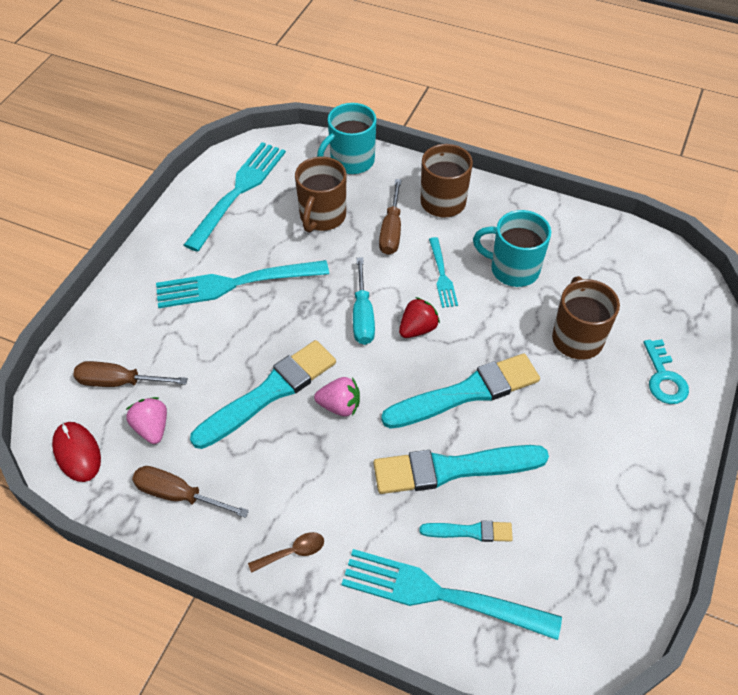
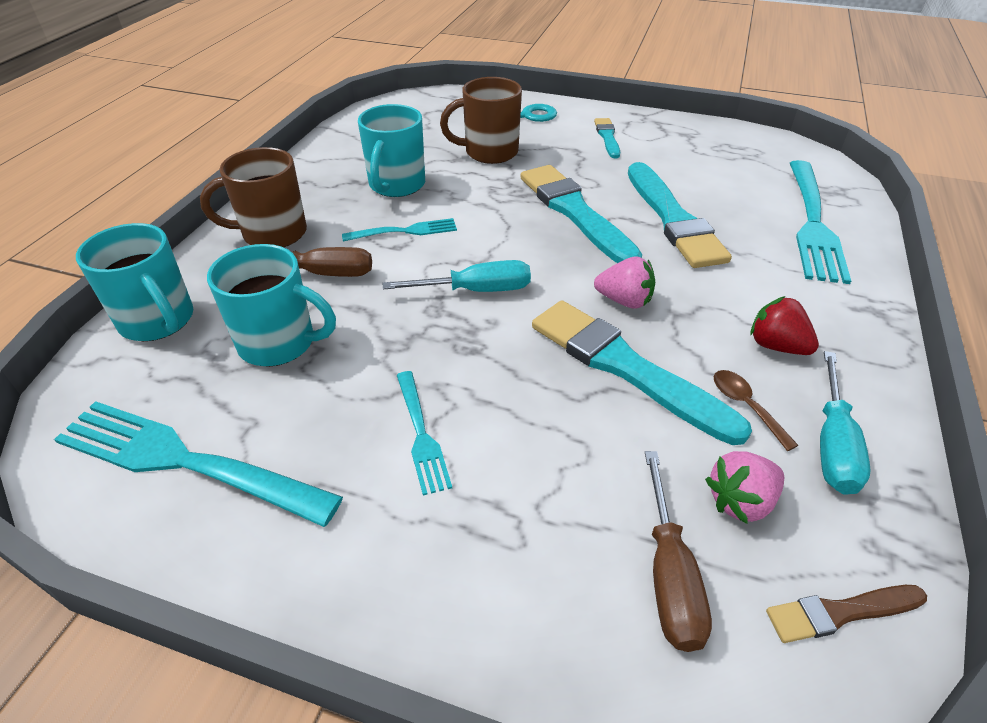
camera: 95 degrees left, 10 degrees down
red mouse [52,422,101,482] -> brown brush [766,585,927,643]
brown screwdriver [132,466,249,518] -> turquoise screwdriver [820,351,871,495]
turquoise fork [156,260,329,308] -> turquoise fork [397,371,452,496], size x0.52
brown spoon [248,532,324,573] -> brown spoon moved to [714,370,799,451]
brown mug [295,157,346,233] -> turquoise mug [207,244,336,367]
pink strawberry [314,377,360,417] -> pink strawberry turned 105 degrees clockwise [594,256,655,309]
red strawberry [399,297,440,338] -> red strawberry moved to [750,296,819,355]
turquoise brush [420,520,513,542] -> turquoise brush moved to [594,118,620,158]

